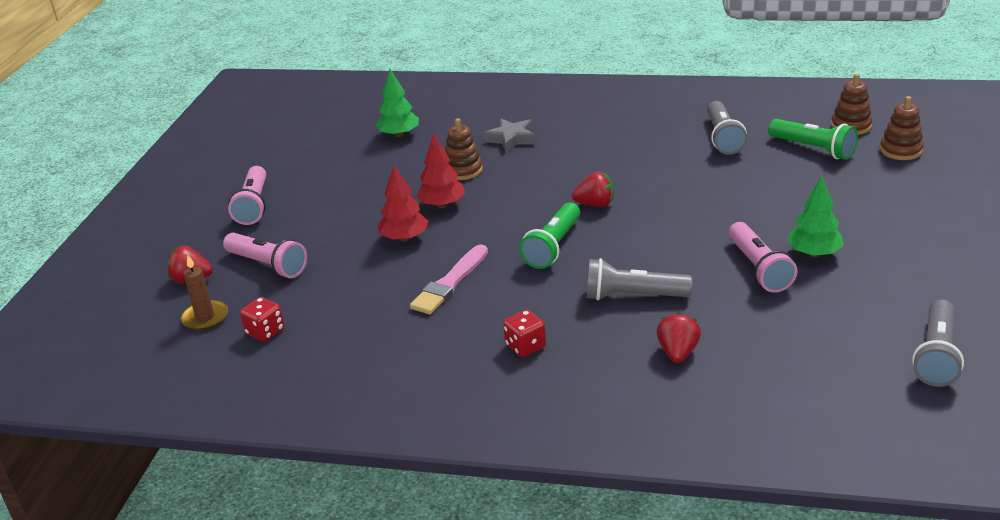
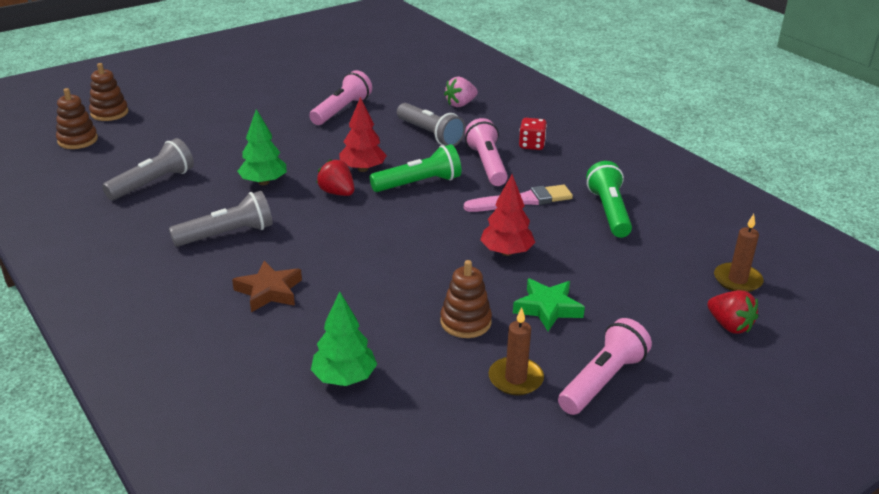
camera: 140 degrees left, 0 degrees up
pink flashlight [223,233,307,278] -> pink flashlight moved to [465,118,508,186]
red dice [240,297,284,342] -> none
red tree [416,133,465,208] -> red tree moved to [339,97,387,172]
brown stacking toy [445,118,483,180] -> brown stacking toy moved to [440,260,492,338]
grey star [483,118,536,152] -> brown star [232,261,302,312]
red strawberry [657,313,701,363] -> pink strawberry [444,77,478,107]
green flashlight [768,119,858,160] -> green flashlight moved to [586,161,632,238]
green tree [787,176,844,257] -> green tree moved to [237,109,287,185]
grey flashlight [912,300,964,387] -> grey flashlight moved to [169,191,273,247]
none -> brown candle [489,307,544,396]
none -> green star [513,279,585,331]

